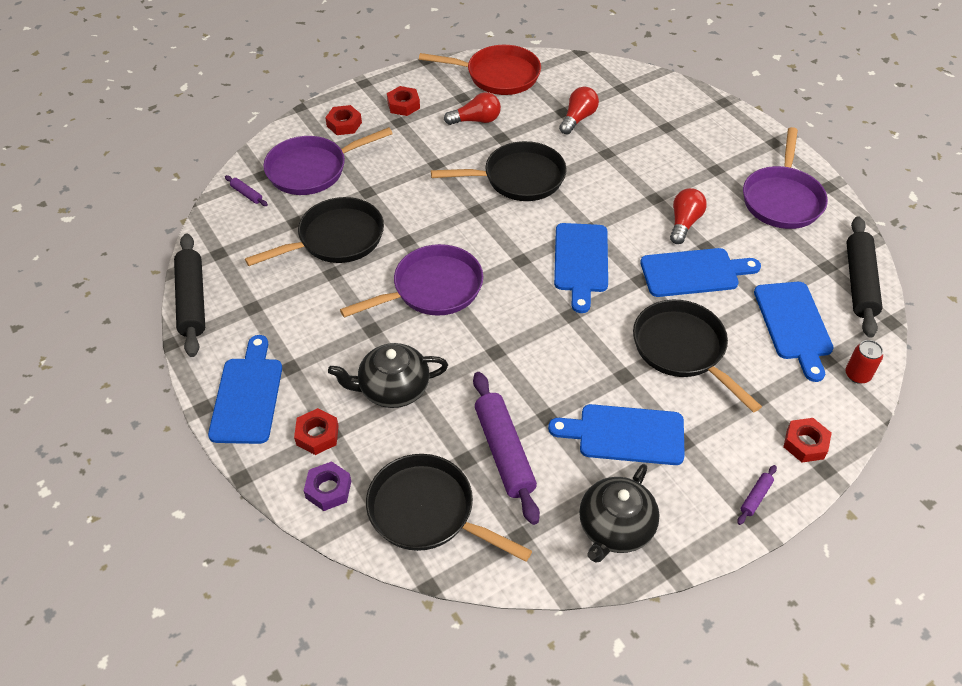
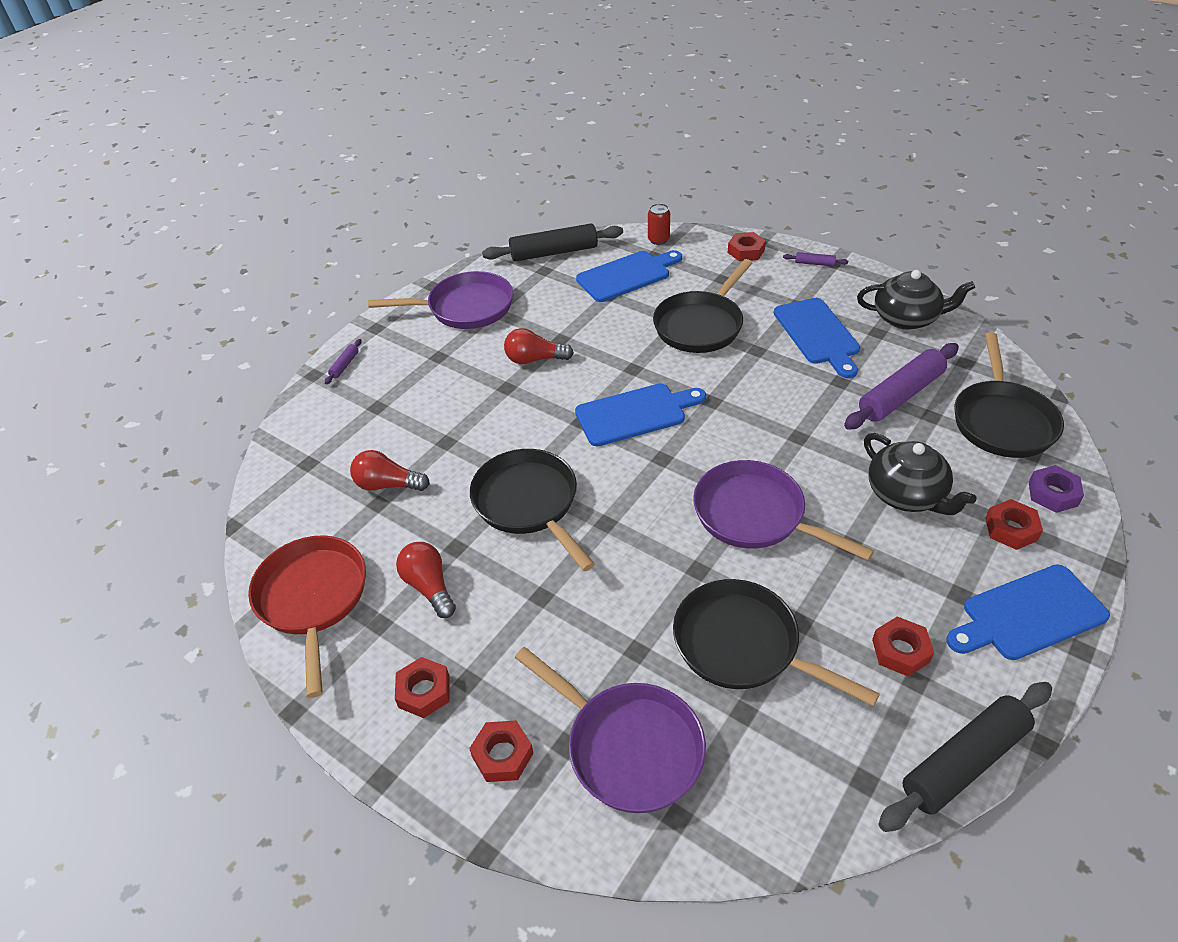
camera: 110 degrees left, 5 degrees down
purple rolling pin [225,175,268,206] -> purple rolling pin moved to [325,339,362,384]
blue cutting board [640,248,761,297] -> none
none -> red nut [872,617,934,677]

